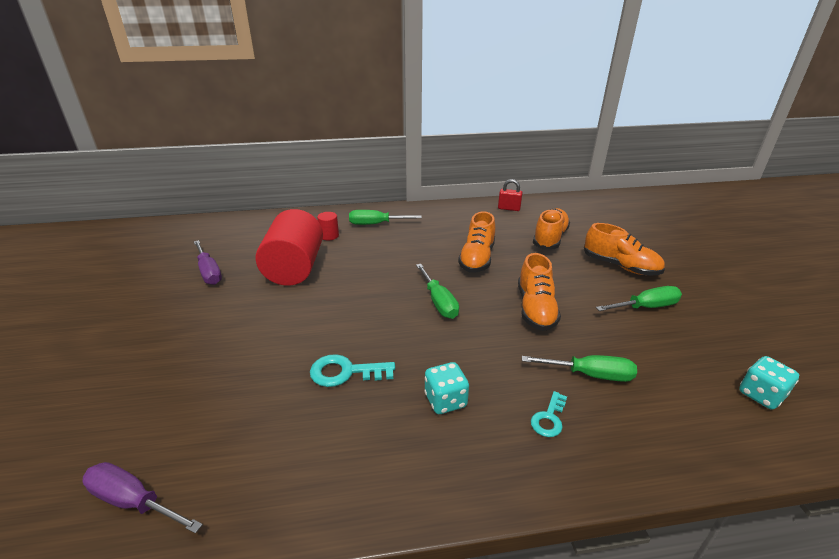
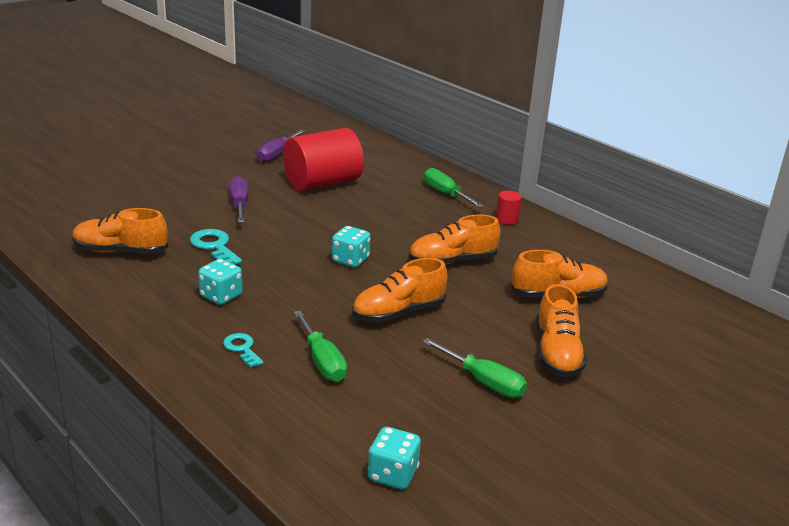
camera: 55 degrees right, 5 degrees down
purple screwdriver [82,462,203,534] -> purple screwdriver moved to [230,176,248,223]
red cylinder [317,212,339,240] -> red cylinder moved to [496,191,522,225]
green screwdriver [416,264,459,319] -> turquoise dice [332,226,370,267]
red padlock [498,179,523,211] -> none
turquoise key [531,391,567,437] -> turquoise key turned 60 degrees clockwise [223,333,264,368]
none -> orange shoe [72,208,168,254]

